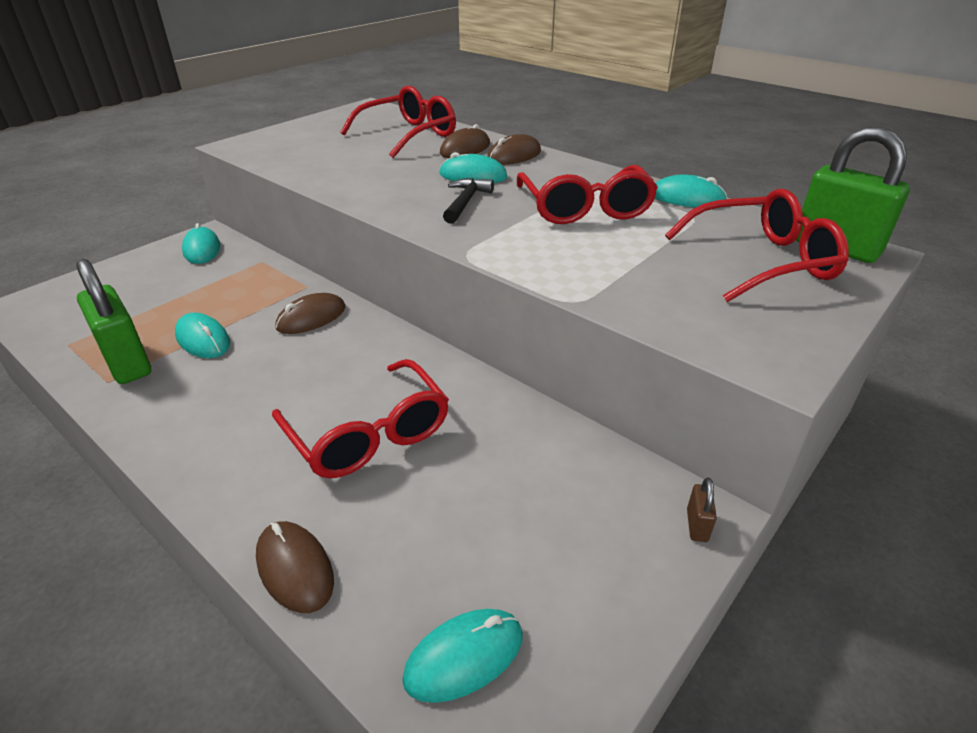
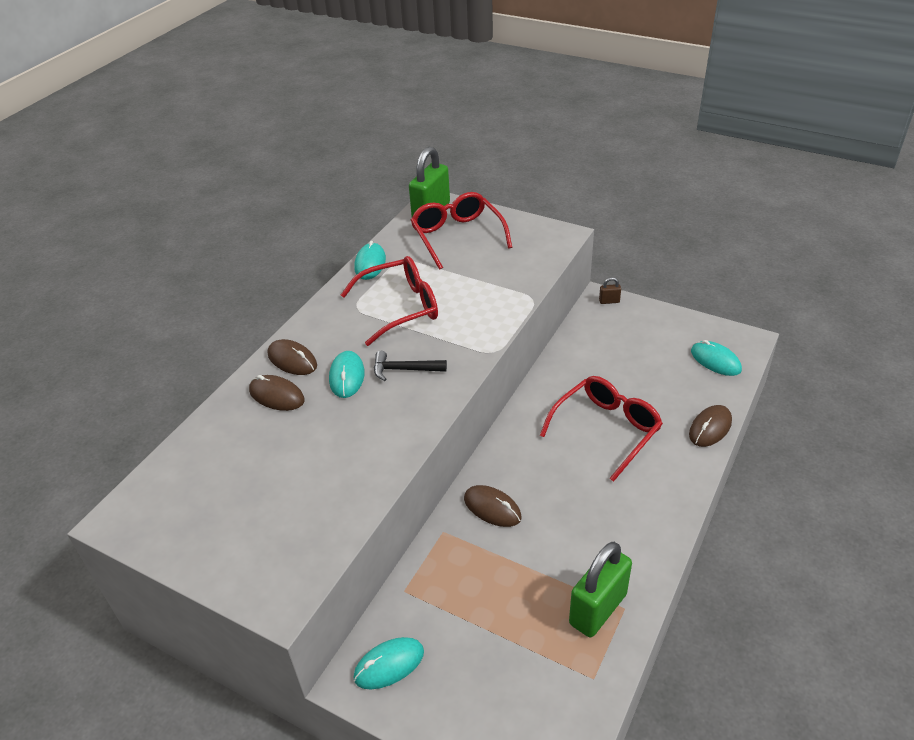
camera: 100 degrees left, 5 degrees up
turquoise mouse [175,313,230,358] -> none
red glasses [340,86,456,158] -> none

